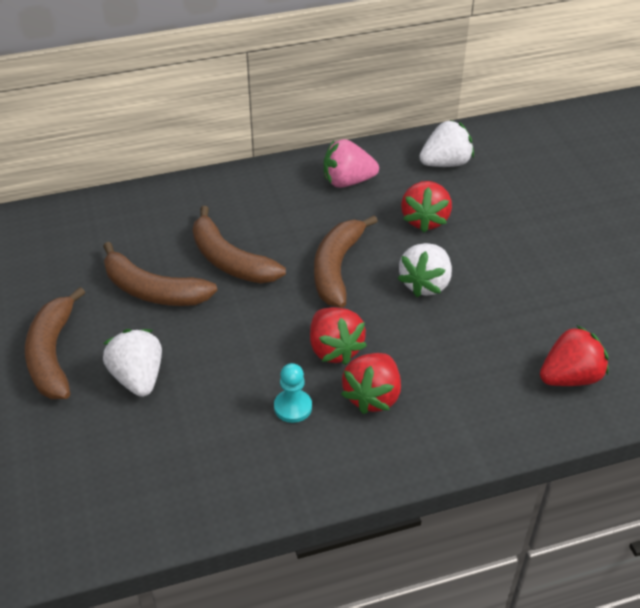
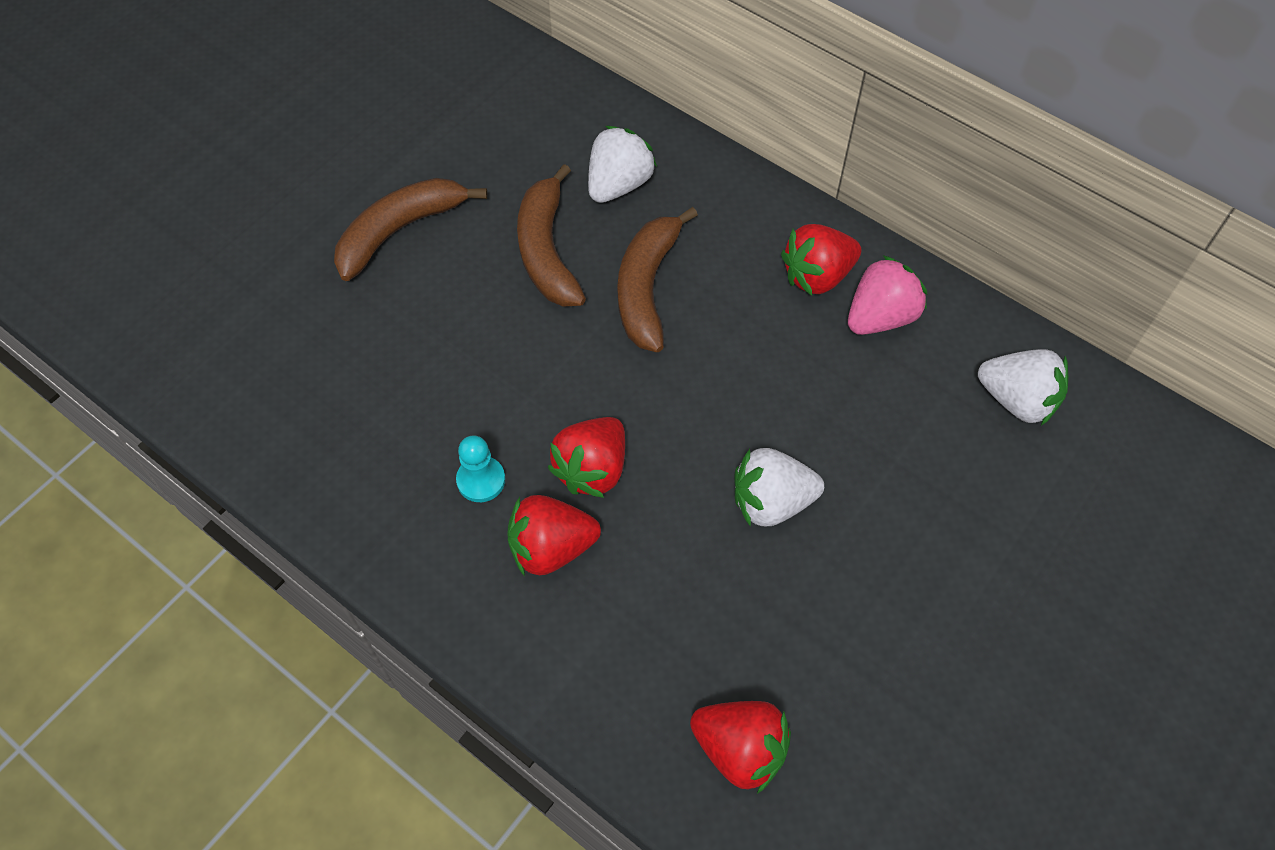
camera: 55 degrees right, 15 degrees up
white strawberry [103,329,162,397] -> white strawberry moved to [588,126,657,203]
brown banana [314,215,378,308] -> none
pink strawberry [324,139,379,188] -> pink strawberry turned 90 degrees clockwise [848,255,927,335]
red strawberry [401,181,452,233] -> red strawberry moved to [781,224,861,296]

